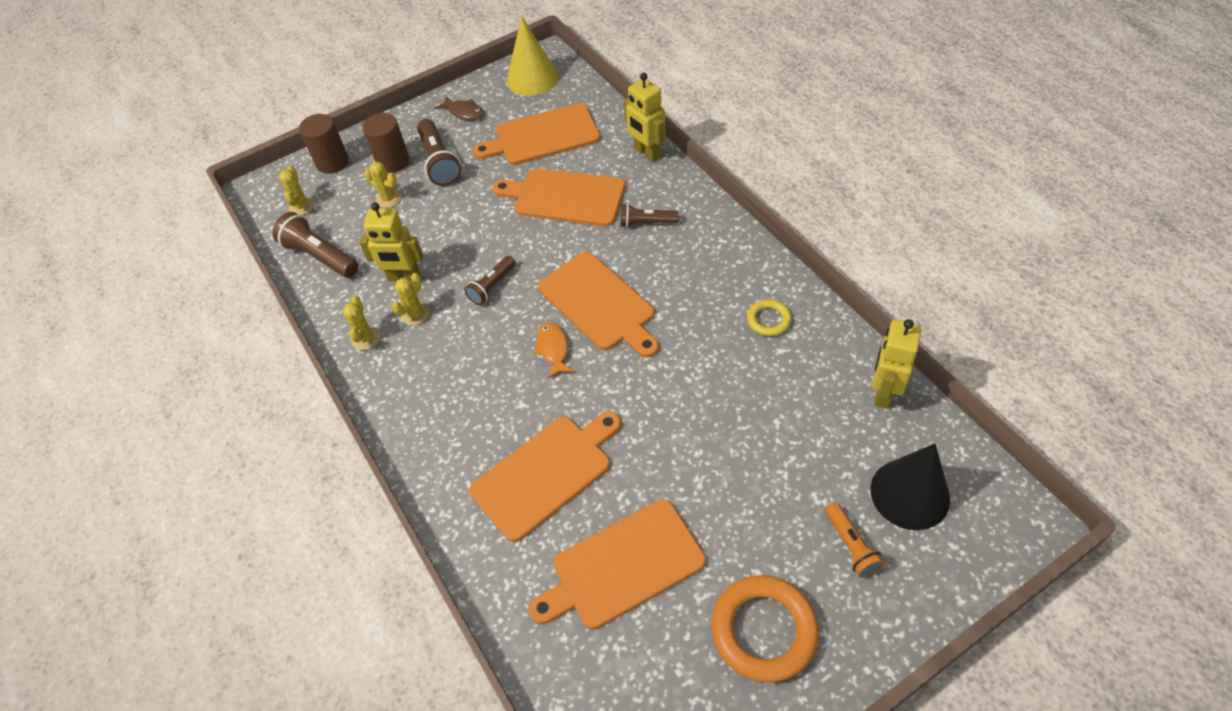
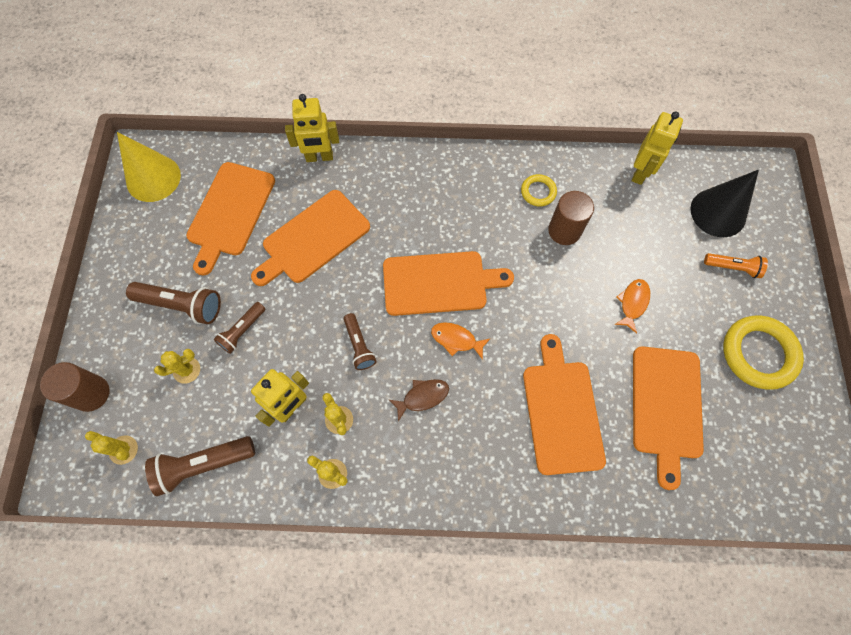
camera: 60 degrees left, 15 degrees up
brown cylinder [362,113,409,173] -> brown cylinder moved to [548,191,594,245]
brown fish [435,96,484,120] -> brown fish moved to [388,379,449,422]
brown flashlight [621,203,679,227] -> brown flashlight moved to [213,302,265,354]
orange ring [711,575,819,683] -> yellow ring [723,315,804,390]
yellow robot [872,319,922,409] -> yellow robot turned 120 degrees counterclockwise [632,111,683,185]
none -> orange fish [614,279,650,334]

